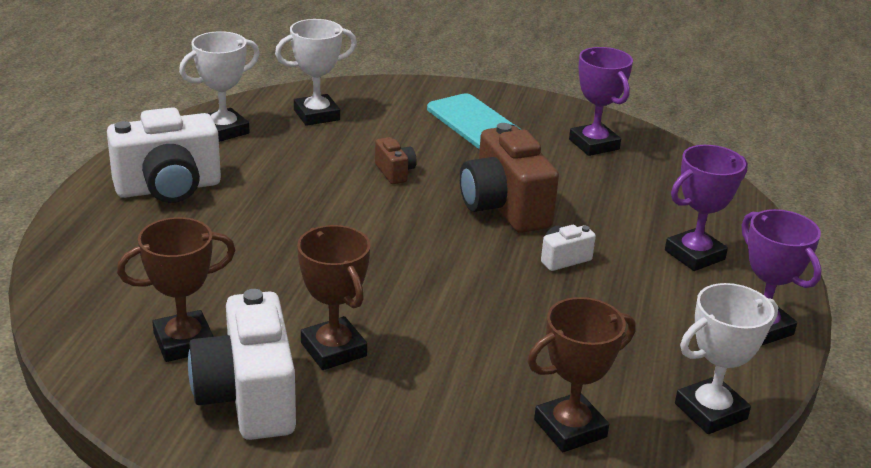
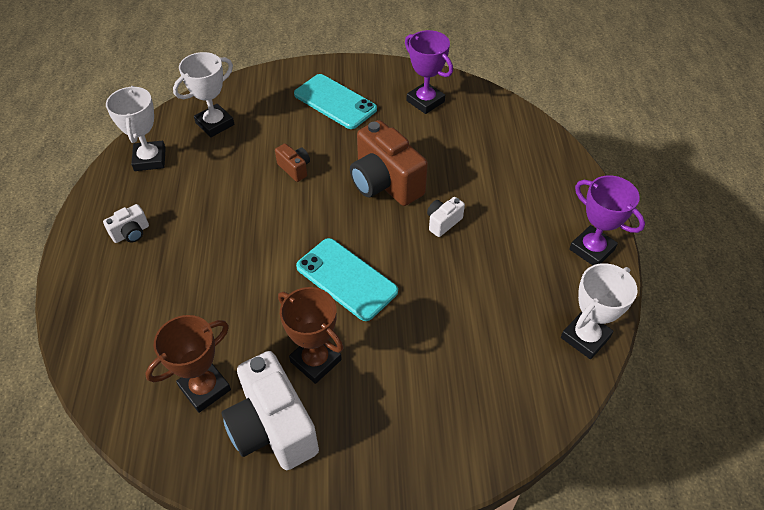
camera: 15 degrees left, 20 degrees up
white camera [107,107,221,203] -> white camera [103,204,149,243], size x0.47
white trophy [179,31,260,142] -> white trophy turned 45 degrees counterclockwise [106,86,166,171]
brown trophy [527,297,635,452] -> none
purple trophy [665,145,748,271] -> none
none -> turquoise phone [296,238,398,321]

